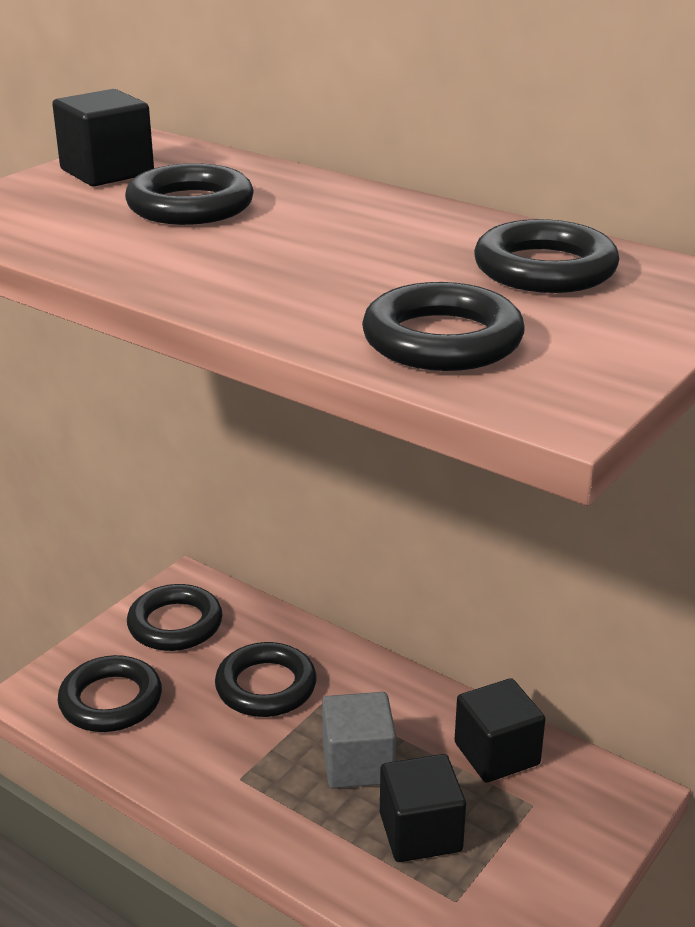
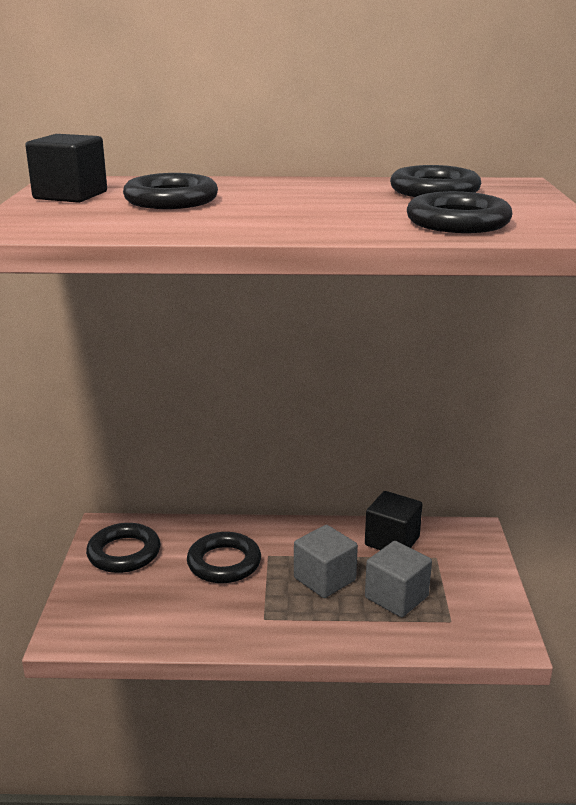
camera: 35 degrees left, 5 degrees down
black ring [57,655,162,732] -> none
black cube [380,754,466,862] -> grey cube [365,541,432,617]

